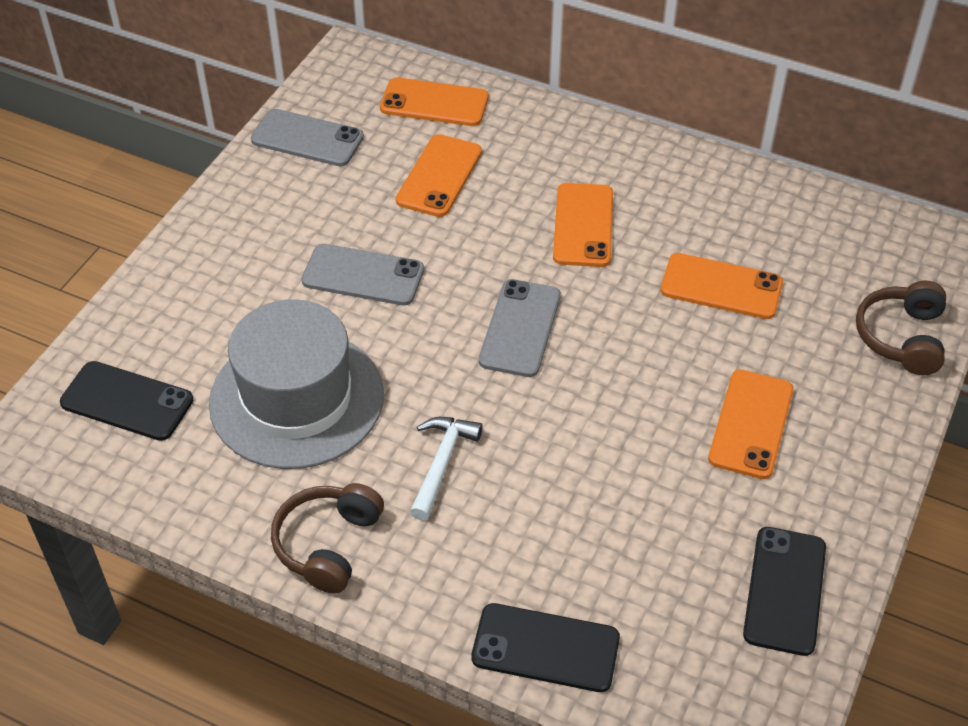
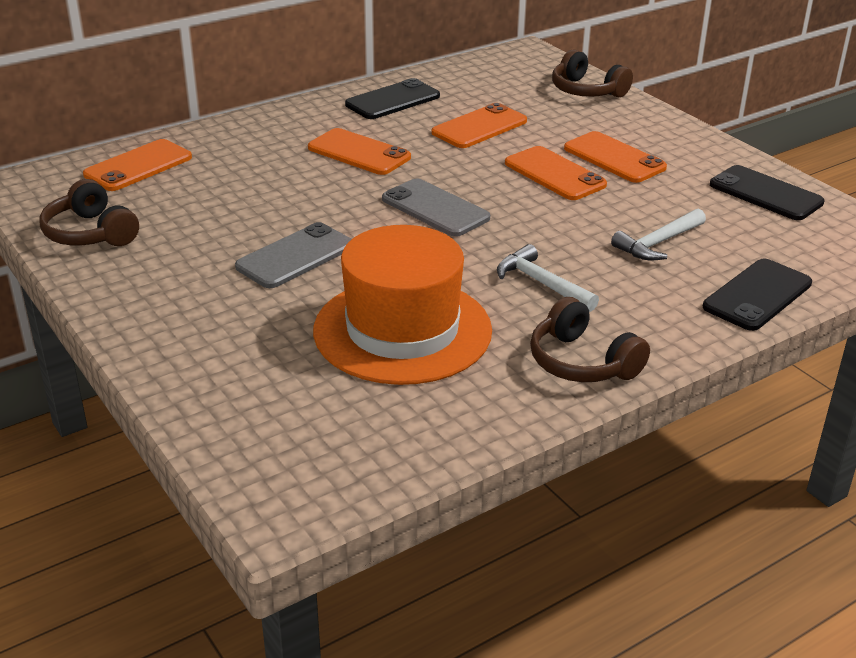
camera: 60 degrees left, 15 degrees down
black phone [60,361,193,441] -> black phone moved to [345,78,440,119]
grey hat [209,300,384,469] -> orange hat [313,225,492,385]
grey phone [251,109,364,166] -> brown headphones [39,179,139,246]
orange phone [396,134,482,217] -> orange phone moved to [505,146,607,200]
none -> white hammer [611,209,706,260]

